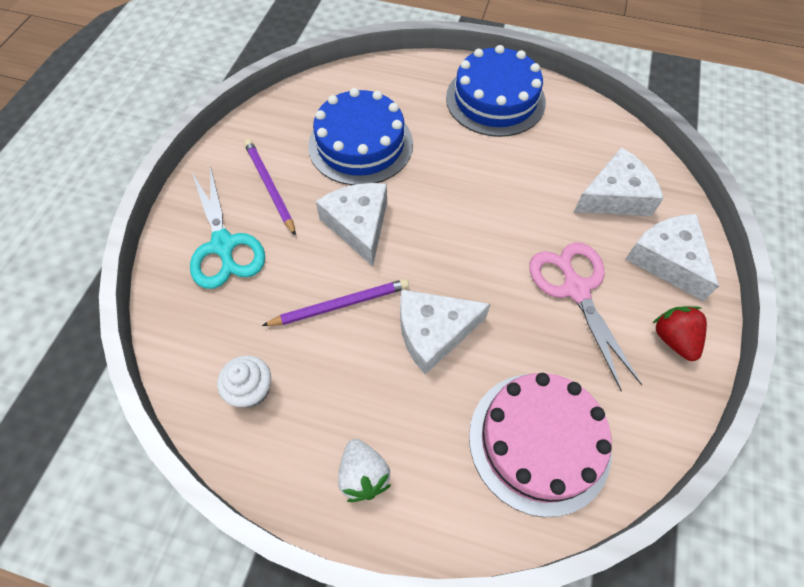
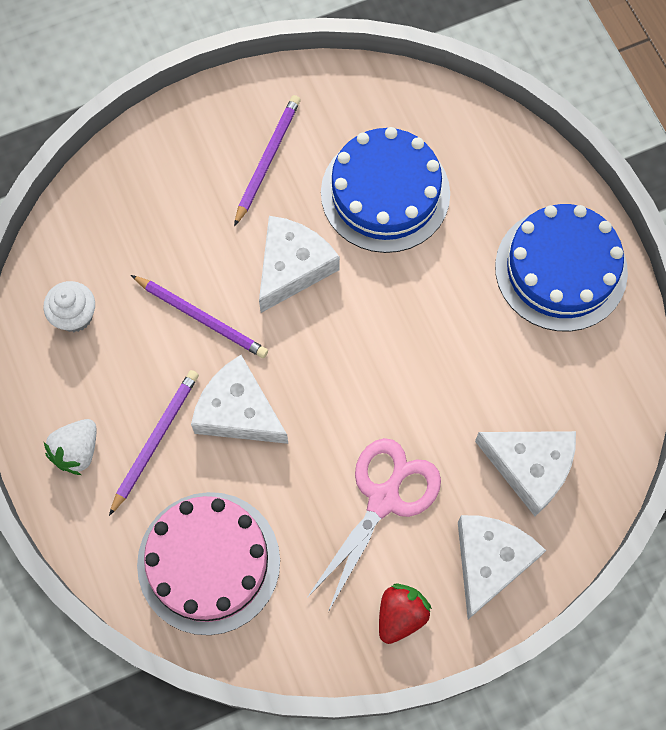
camera: 50 degrees right, 10 degrees up
turquoise scissors [190,166,265,289] -> none
none -> purple pencil [109,370,199,516]

